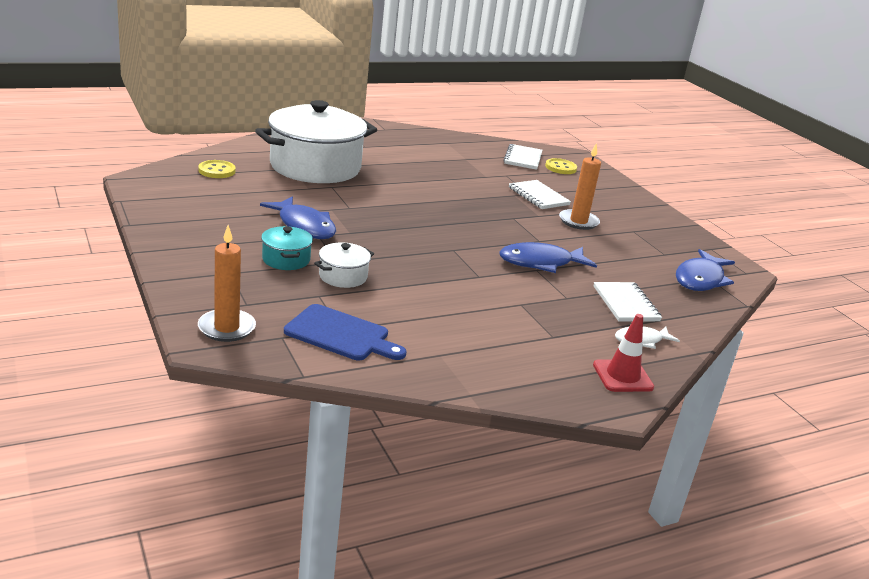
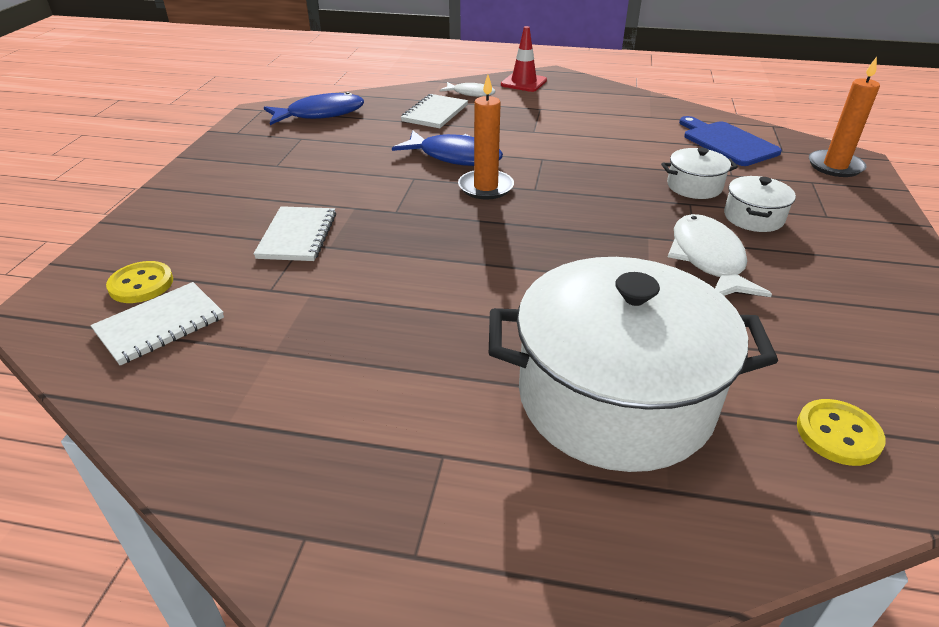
camera: 140 degrees left, 10 degrees up
blue fish [260,196,336,239] -> white fish [668,214,772,297]
turquoise pot [261,226,313,270] -> white pot [724,176,796,232]
orange candle [559,143,601,230] -> orange candle moved to [458,75,514,200]

